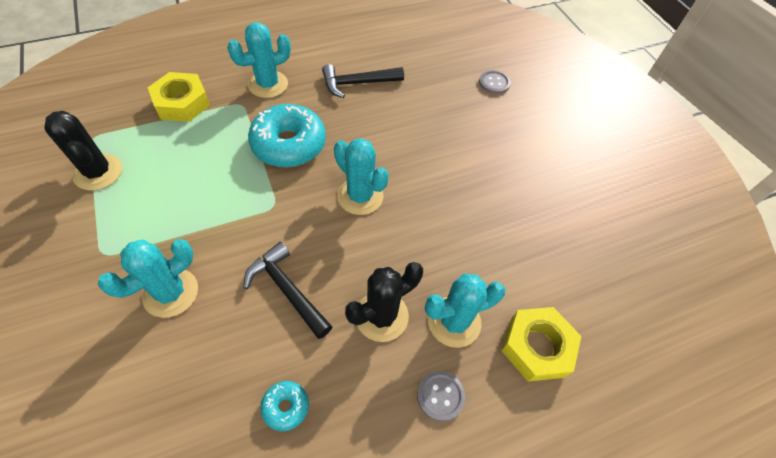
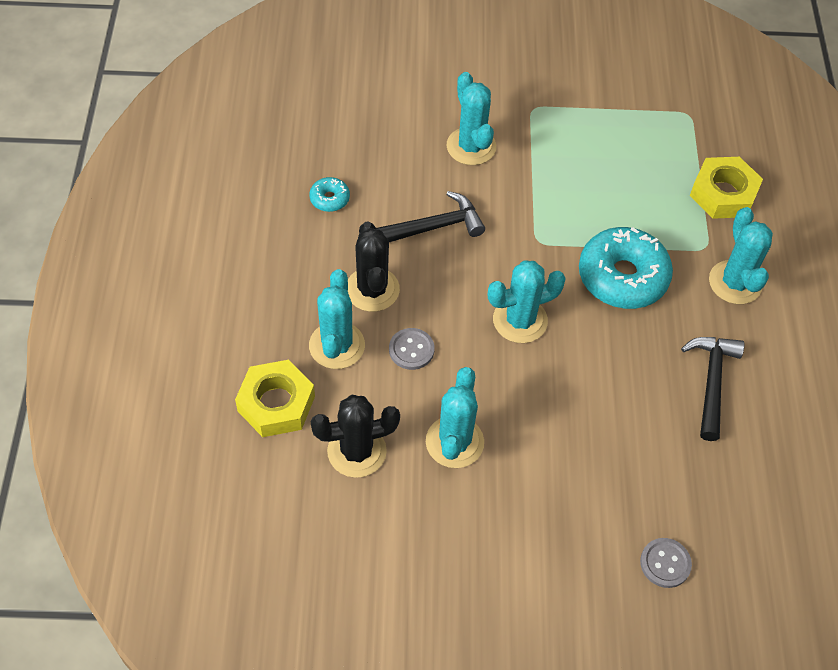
camera: 115 degrees right, 0 degrees up
black cactus [44,111,122,191] -> black cactus moved to [311,395,400,478]
grey button [417,371,465,422] -> grey button moved to [389,328,434,370]
none -> turquoise cactus [426,367,484,468]

